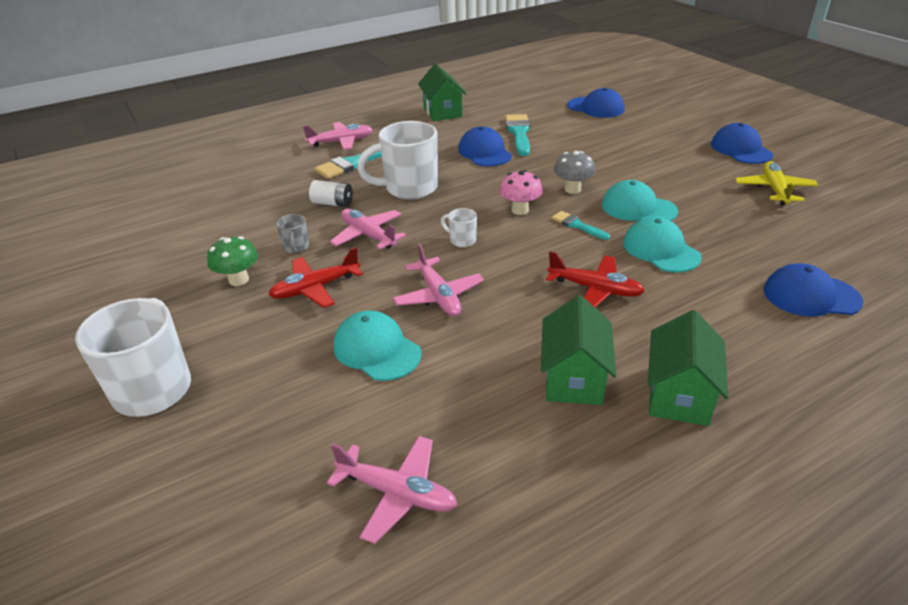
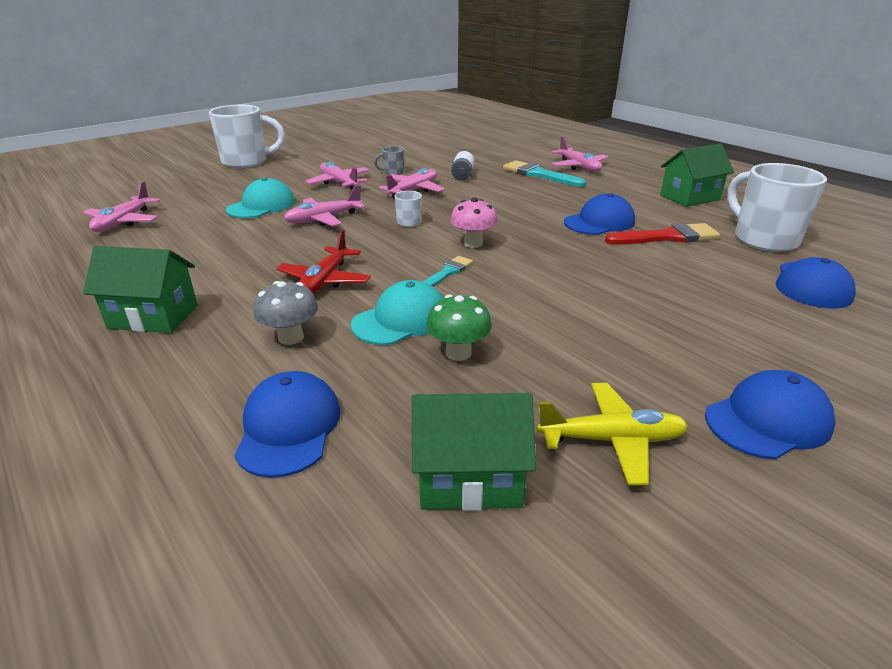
camera: 80 degrees right, 5 degrees down
green mushroom [207,236,258,286] -> green mushroom moved to [426,294,492,361]
red plane [268,247,363,308] -> pink plane [305,162,369,191]
white mug [357,121,438,199] -> white mug moved to [727,163,827,252]
turquoise brush [505,114,530,156] -> red brush [605,223,720,245]
green house [541,295,616,405] -> green house moved to [412,393,536,511]
grey mushroom [554,151,596,194] -> grey mushroom moved to [253,281,318,345]
turquoise cap [602,180,678,221] -> none

